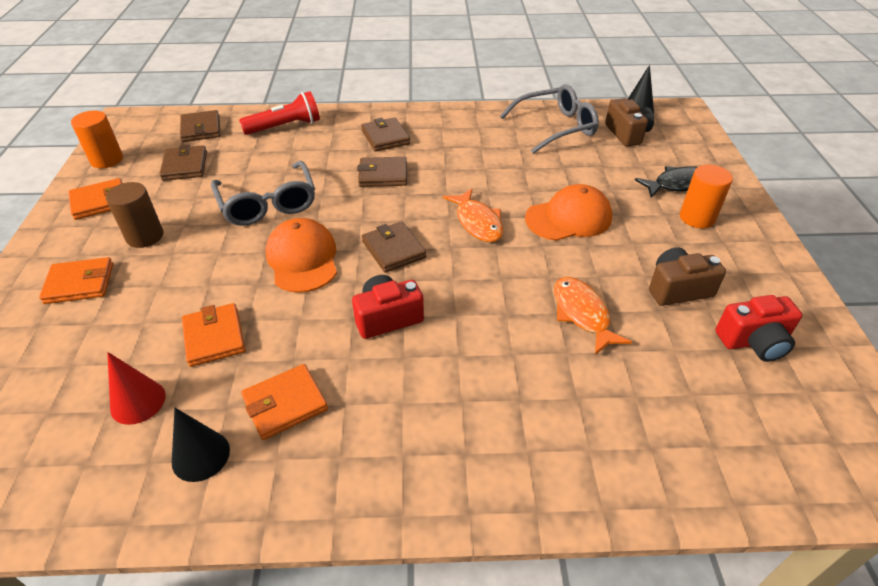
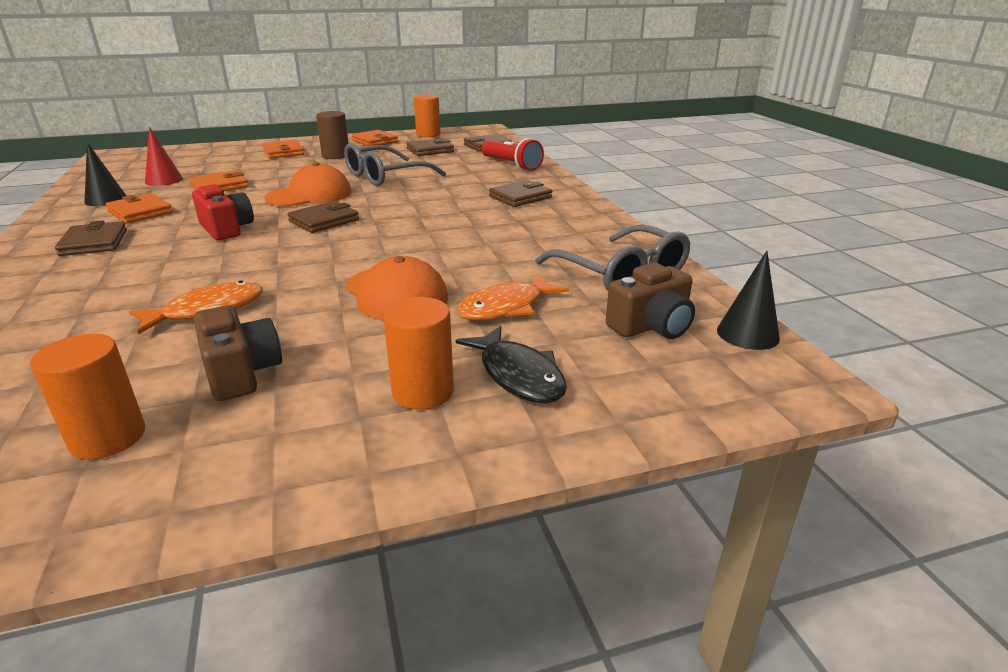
camera: 75 degrees right, 15 degrees down
brown wallet [357,157,407,187] -> brown wallet moved to [55,220,127,256]
orange fish [443,189,503,242] -> orange fish moved to [457,273,569,320]
red camera [715,295,802,362] -> orange cylinder [30,334,145,459]

